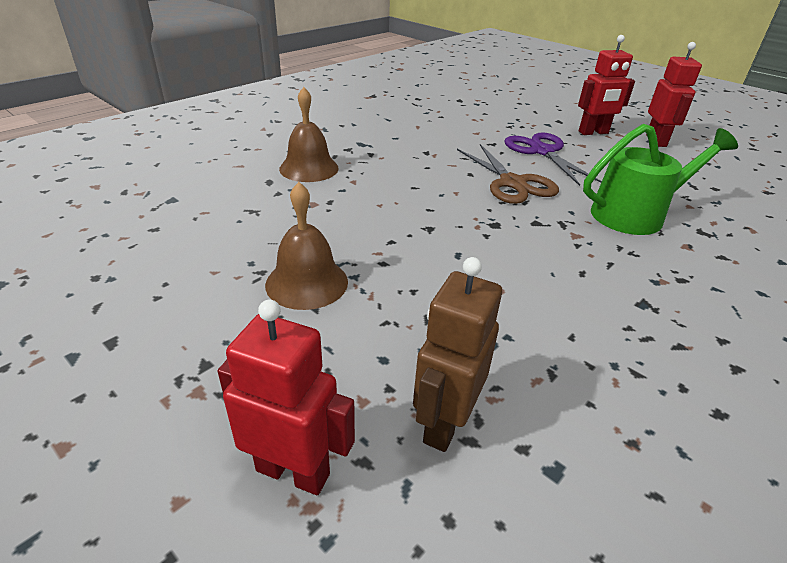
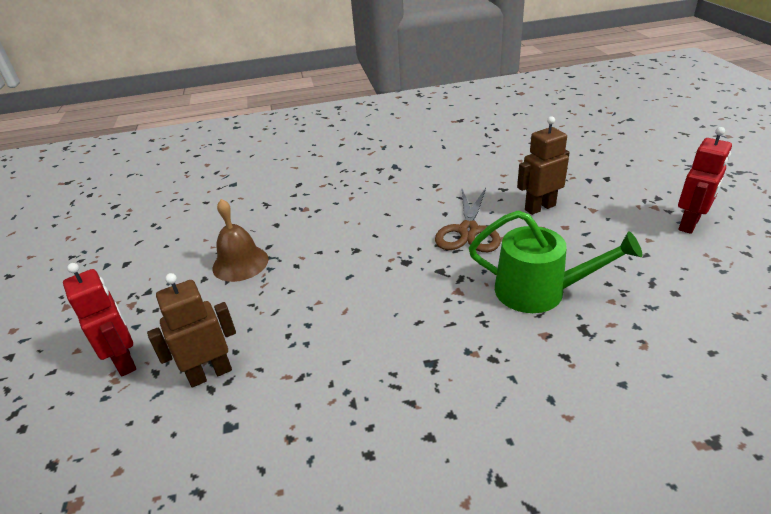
camera: 40 degrees right, 0 degrees up
brown bell [279,87,339,182] -> none
purple scissors [504,132,602,186] -> brown robot [517,116,570,215]
red robot [578,35,635,135] -> none

